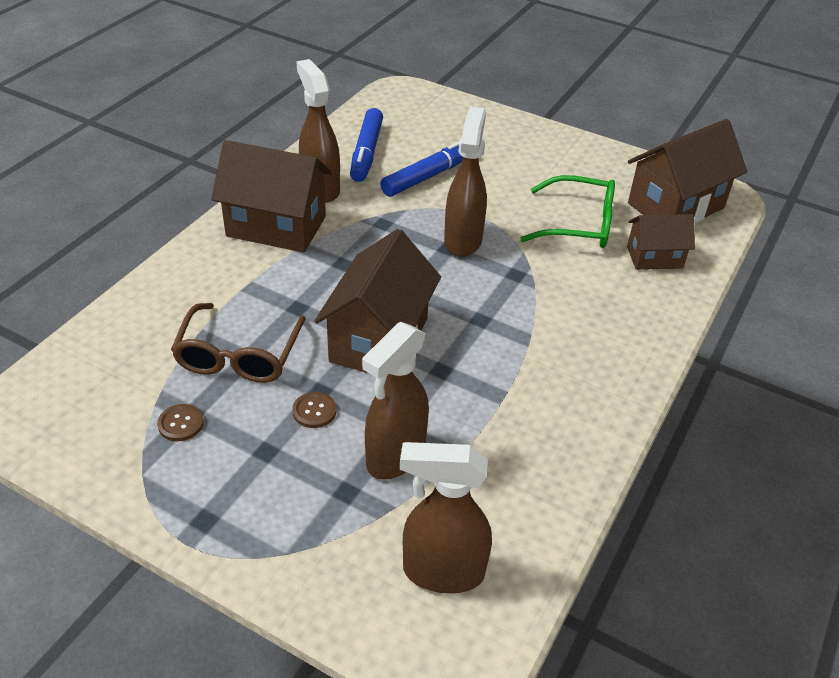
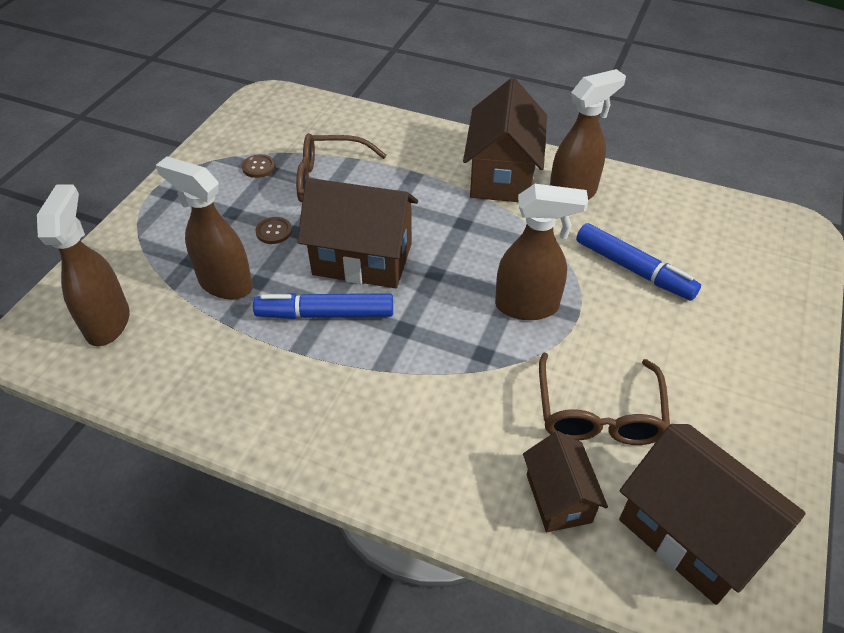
camera: 85 degrees right, 5 degrees up
blue marker [350,108,383,182] -> blue marker moved to [253,293,393,319]
green glasses [520,175,615,248] -> brown glasses [539,353,670,445]

